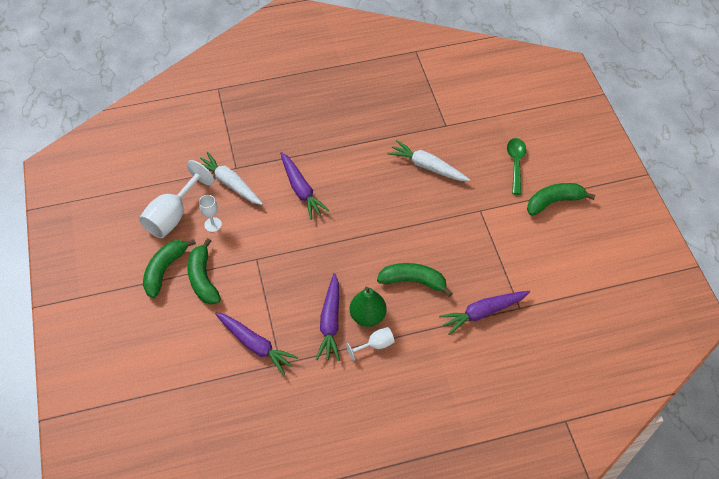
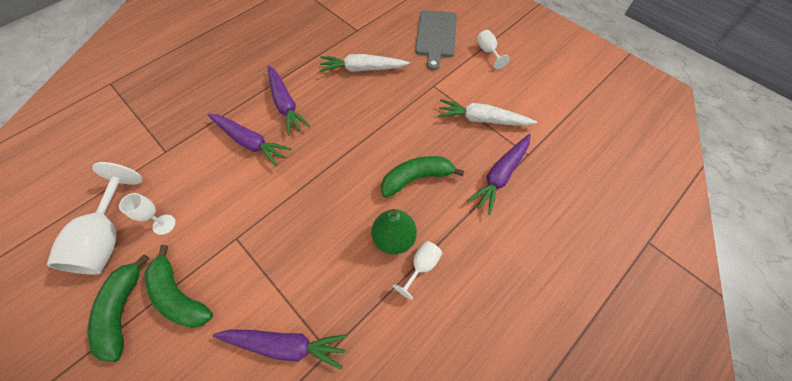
camera: 30 degrees left, 5 degrees up
white carrot [200,152,263,205] -> white carrot moved to [438,99,538,126]
purple carrot [316,273,340,361] -> purple carrot moved to [268,65,310,135]
green spoon [507,138,526,195] -> grey cutting board [415,10,457,70]
green banana [527,183,595,216] -> white goblet [477,30,510,69]

